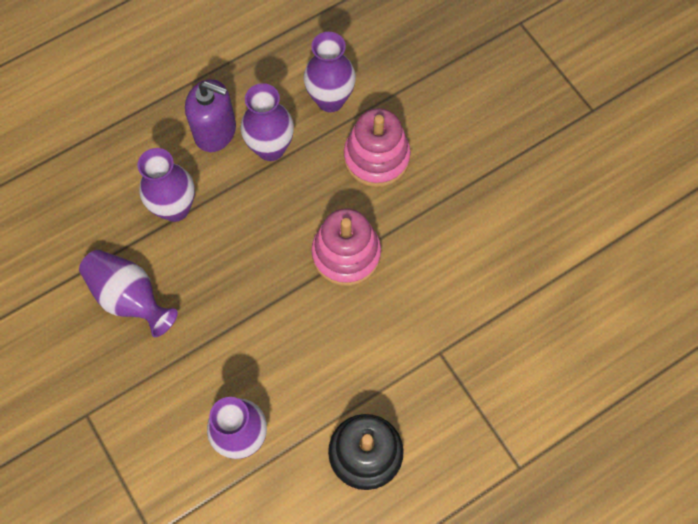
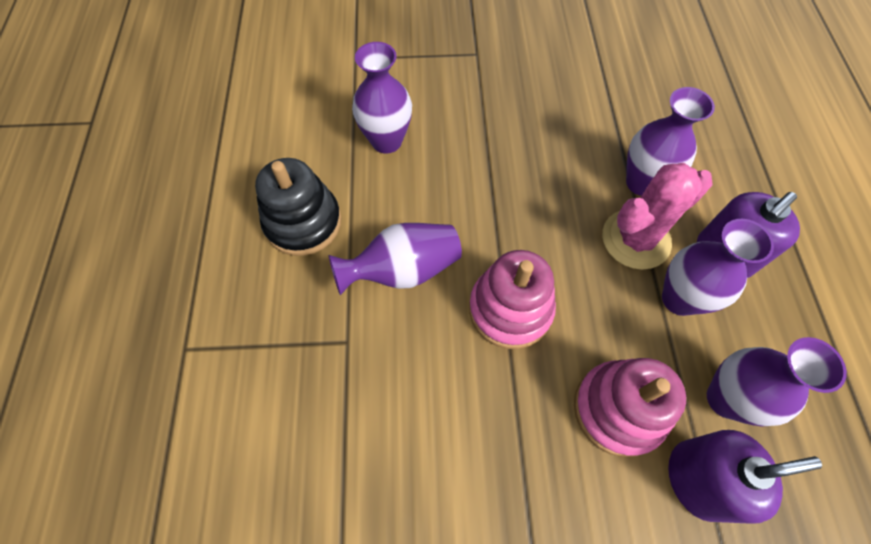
camera: 120 degrees right, 5 degrees down
purple vase [79,250,178,337] -> purple vase moved to [329,223,462,295]
none -> pink cactus [602,163,713,270]
none -> purple soap dispenser [668,430,822,524]

